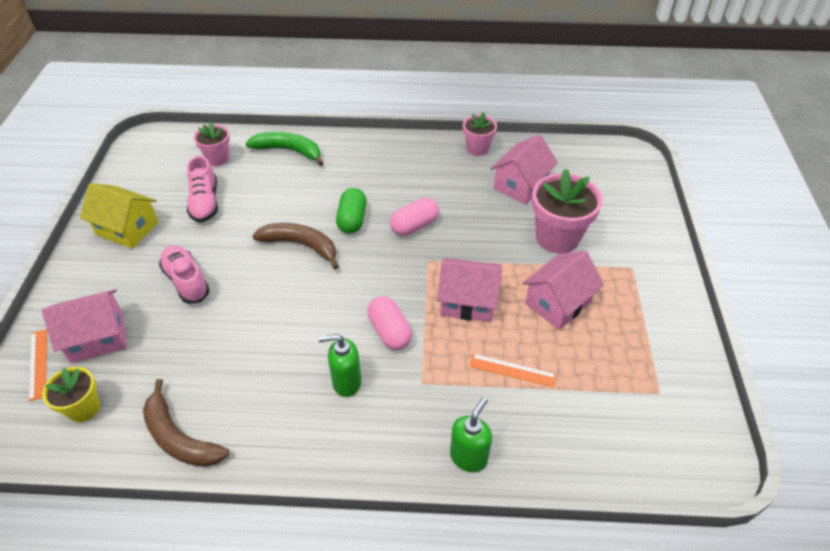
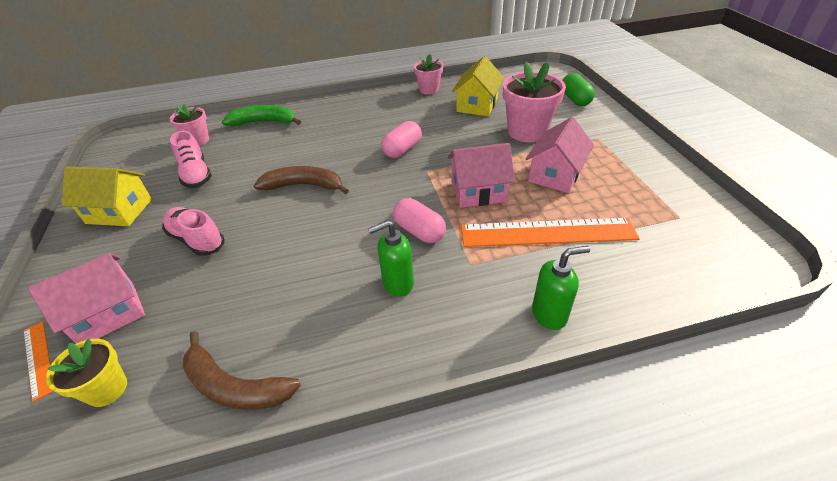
camera: 15 degrees left, 5 degrees down
green capsule [336,188,367,234] -> green capsule moved to [563,73,595,106]
green soap dispenser [450,397,492,472] -> green soap dispenser turned 60 degrees clockwise [532,246,590,330]
orange ruler [470,354,557,387] -> orange ruler [461,218,640,247], size x2.07
pink house [490,135,558,204] -> yellow house [452,56,504,116]

